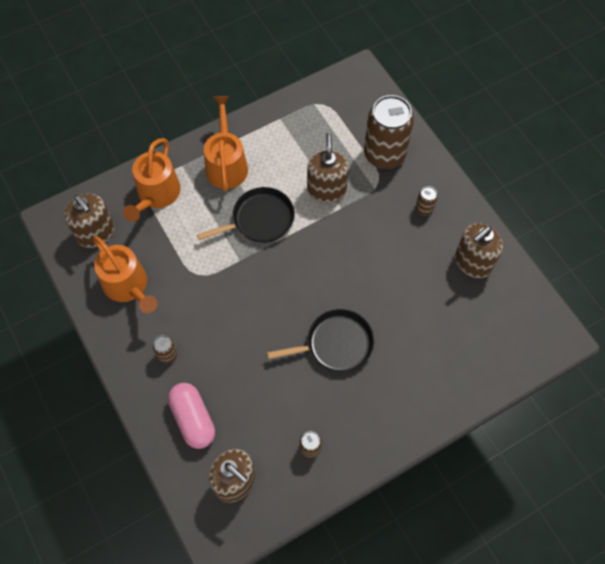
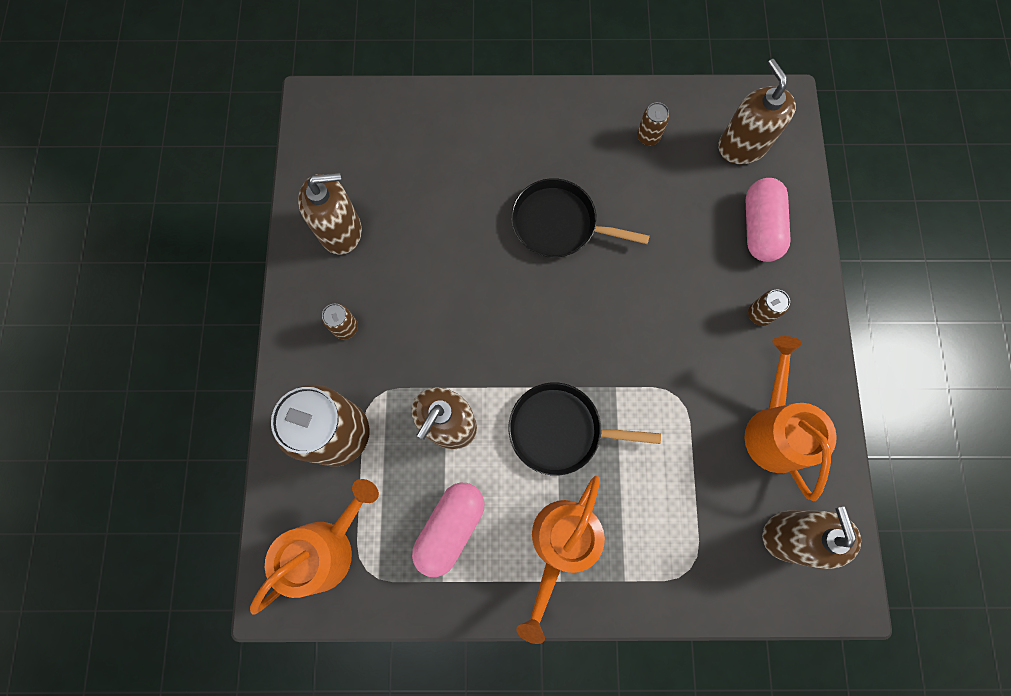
camera: 150 degrees left, 10 degrees up
orange watering can [123,138,181,222] -> orange watering can moved to [250,479,379,615]
none -> pink capsule [412,482,485,577]

